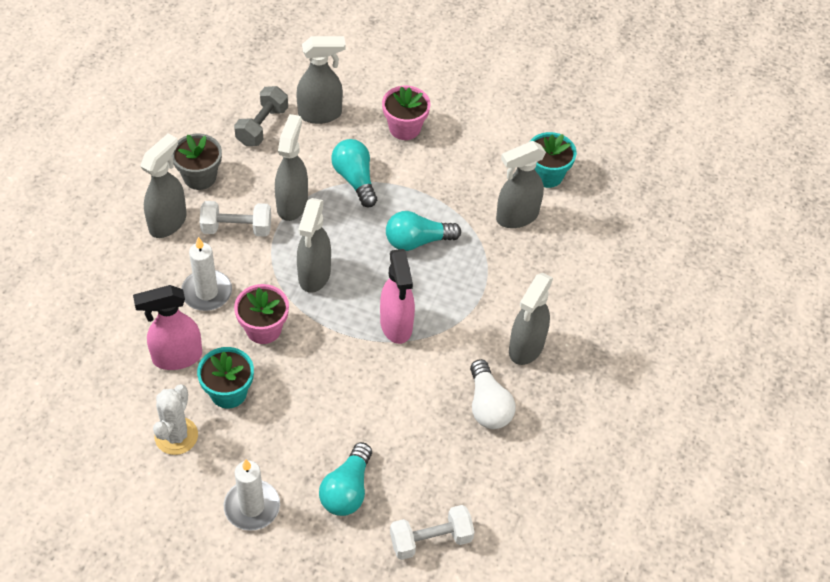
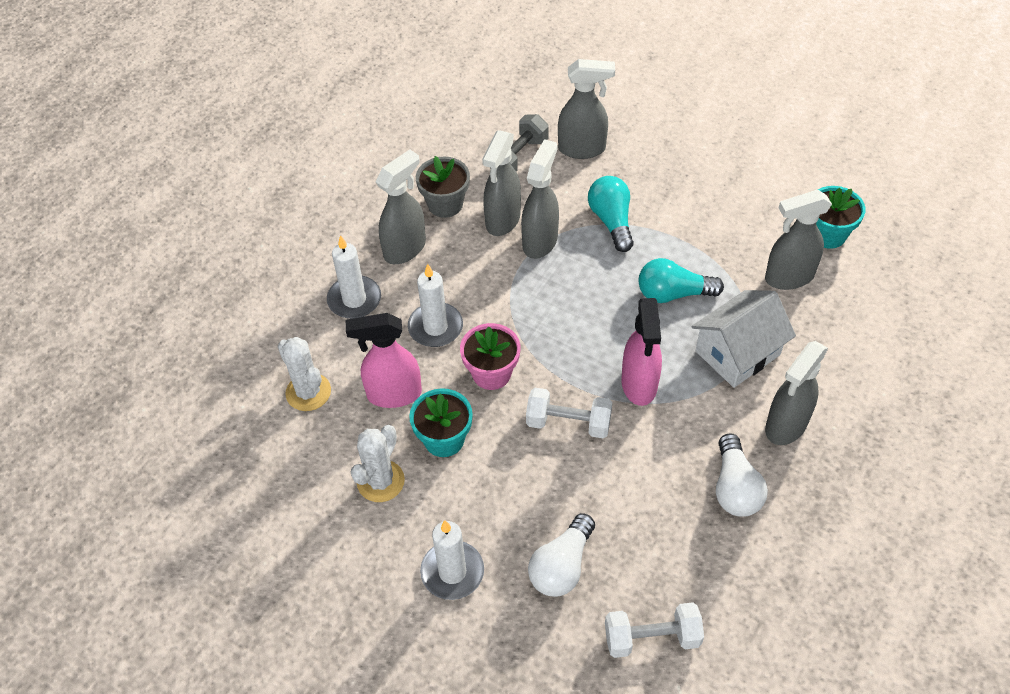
camera: 15 degrees right, 0 degrees up
white dumbbell [200,201,271,237] -> white dumbbell moved to [526,388,612,438]
grey spray bottle [297,198,331,293] -> grey spray bottle moved to [482,130,521,236]
turquoise light bulb [319,442,372,516] -> white light bulb [528,513,595,597]
pink flower pot [382,86,430,140] -> none
none -> white cactus [278,337,331,411]
none -> white candle [327,235,381,319]
none -> white house [691,290,796,388]

